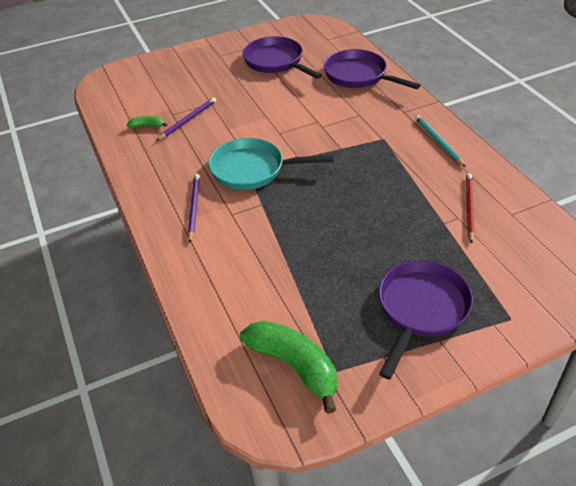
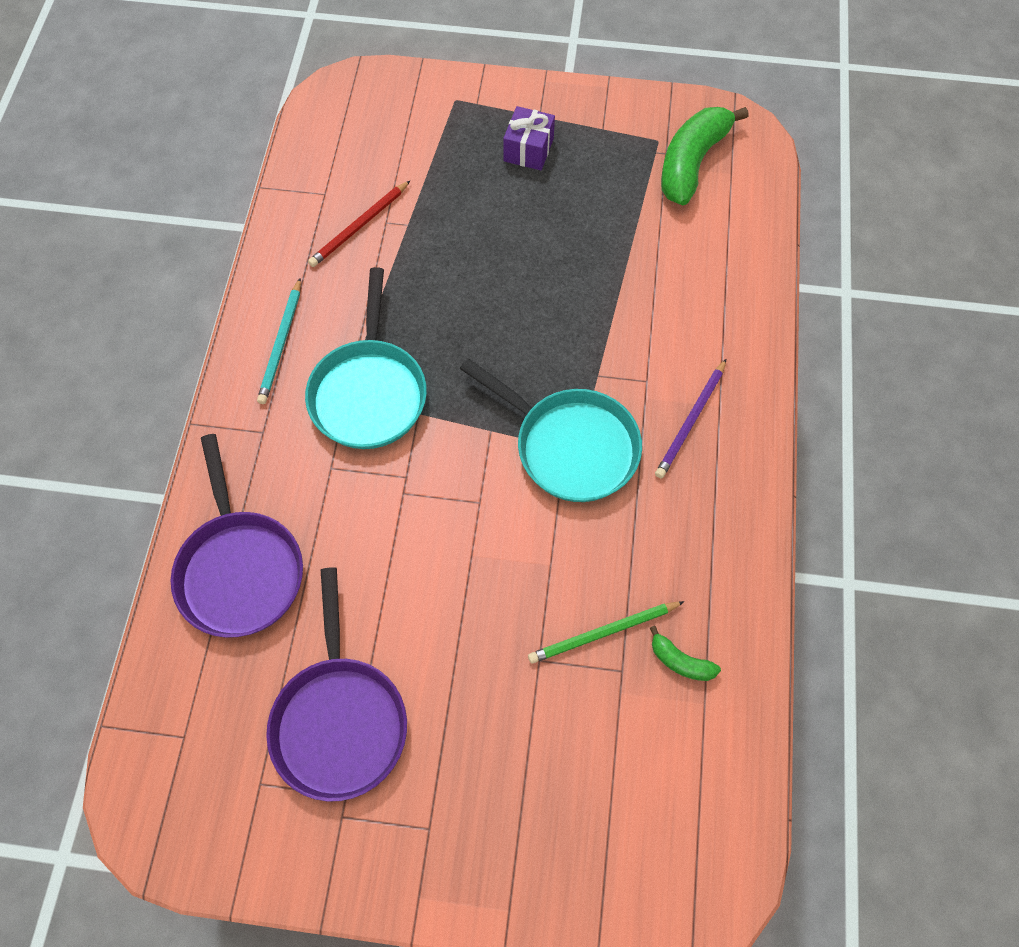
camera: 150 degrees left, 20 degrees up
purple pencil [156,97,216,141] -> green pencil [528,601,685,663]
green banana [240,321,337,414] -> green banana turned 45 degrees clockwise [661,107,749,205]
purple pan [379,260,473,380] -> purple gift [503,106,555,170]
none -> turquoise pan [305,267,427,449]

